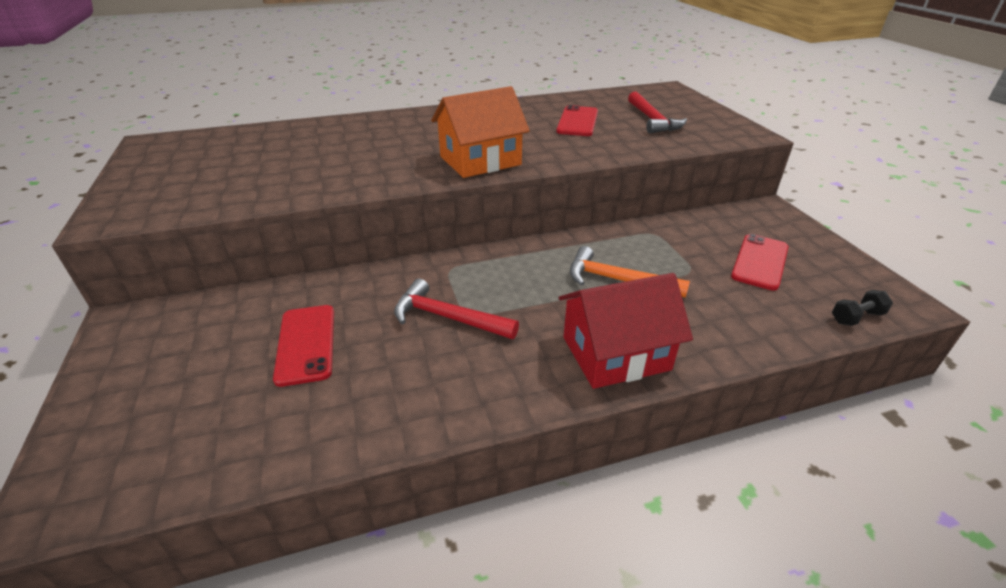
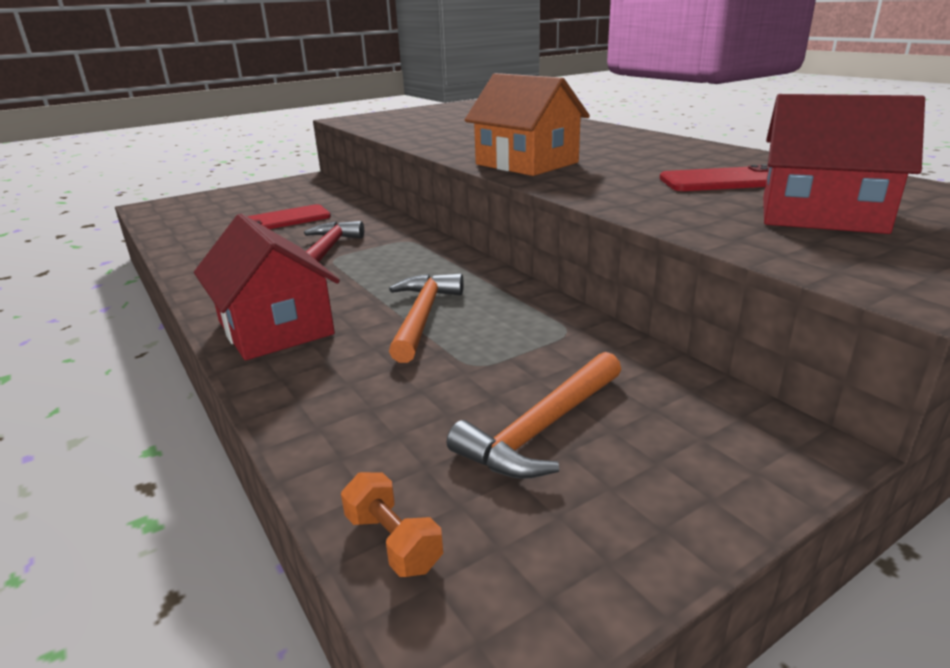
camera: 75 degrees right, 10 degrees down
red hammer [628,92,687,134] -> red house [763,94,925,234]
red phone [731,234,789,291] -> orange hammer [447,352,621,479]
black dumbbell [832,290,893,326] -> orange dumbbell [341,472,443,577]

